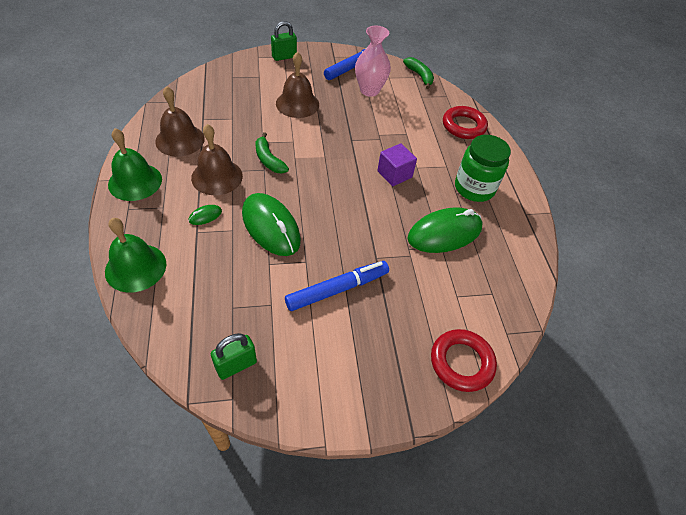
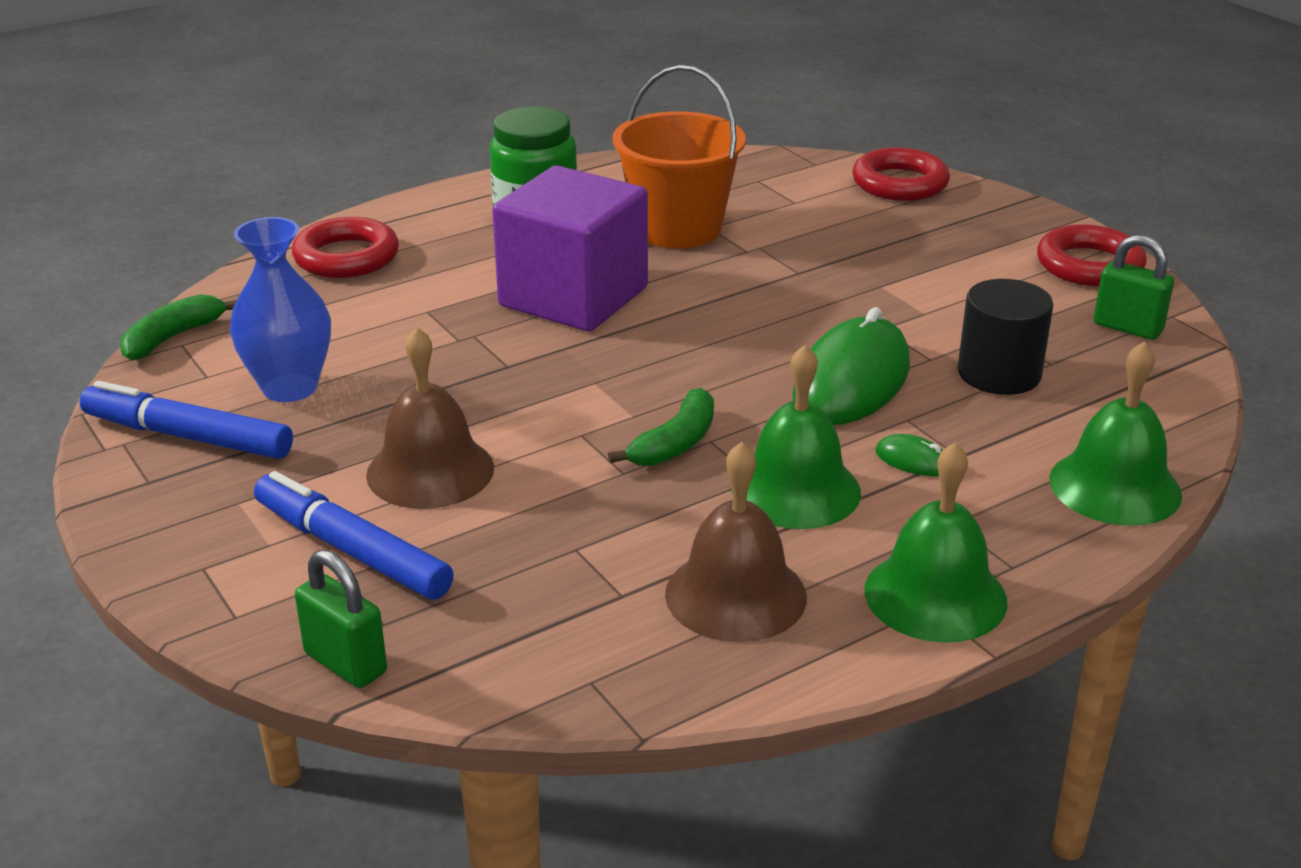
camera: 110 degrees left, 20 degrees down
brown bell [191,124,243,195] -> green bell [731,344,861,529]
green padlock [271,21,297,61] -> green padlock moved to [295,550,387,688]
blue marker [285,261,389,311] -> blue marker moved to [254,471,454,600]
pink vase [355,26,391,97] -> blue vase [230,217,331,402]
purple cube [377,143,417,186] -> purple cube [492,165,648,332], size x1.94
green mouse [407,207,483,253] -> orange bucket [612,65,746,249]
none -> black cylinder [958,279,1054,395]
none -> red ring [1037,224,1146,287]

